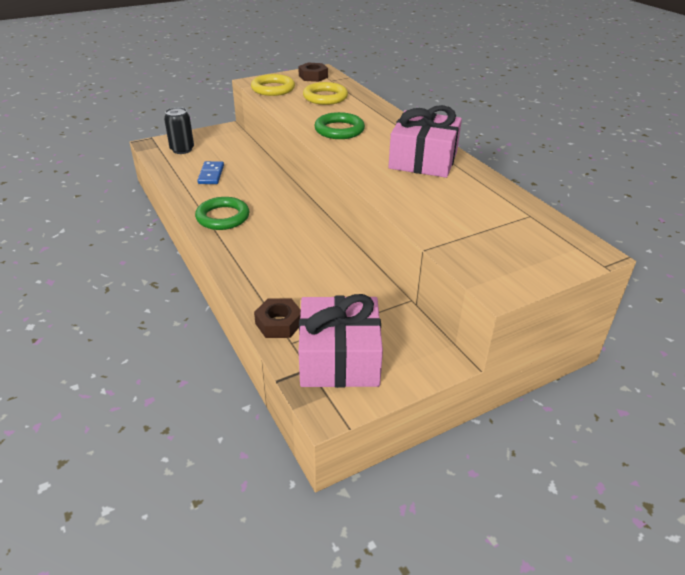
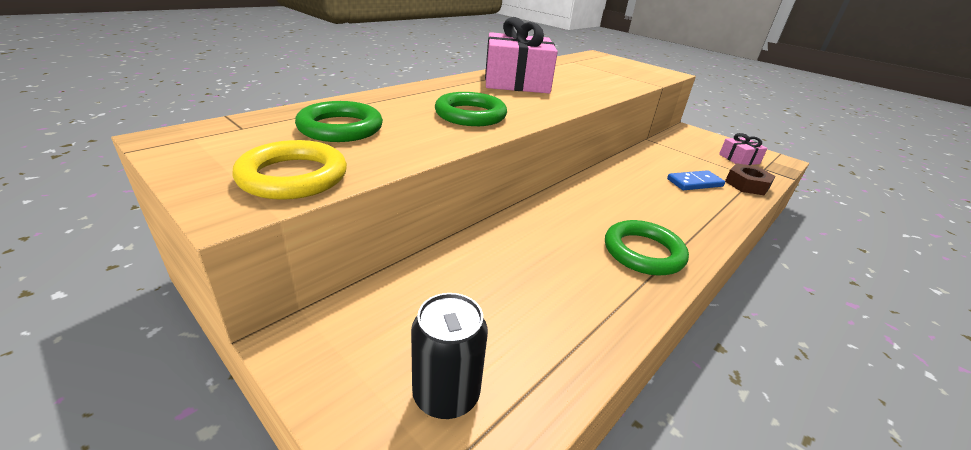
camera: 110 degrees left, 5 degrees down
blue domino [197,161,224,184] -> blue domino moved to [667,170,725,190]
brown nut [298,62,328,82] -> none
pink gift [298,294,383,388] -> pink gift [719,133,768,165], size x0.48
yellow ring [303,82,348,105] -> green ring [295,101,383,142]

